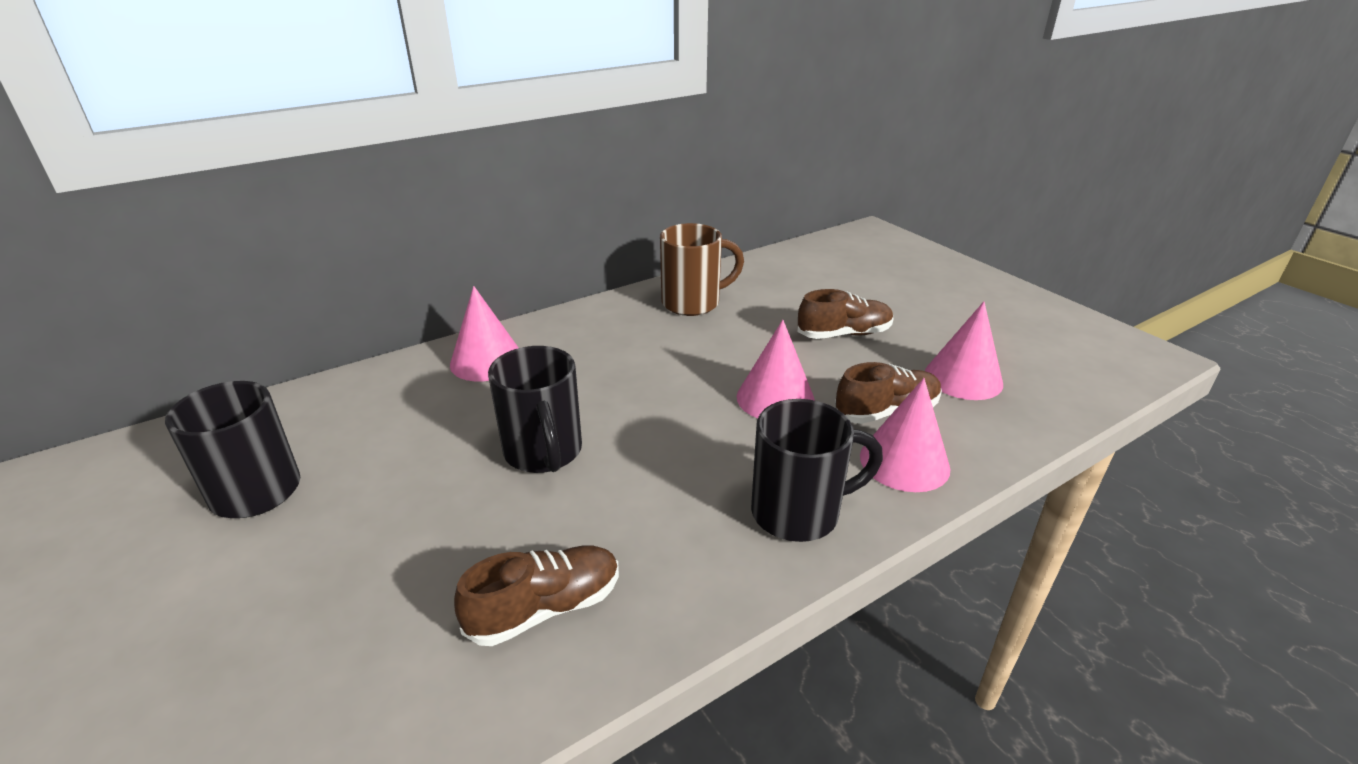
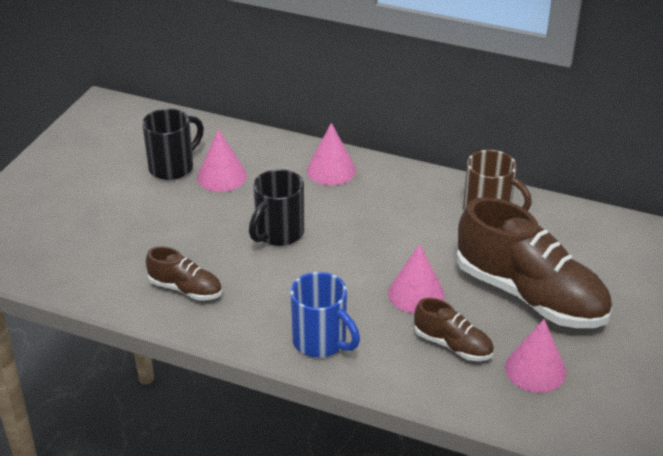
camera: 55 degrees right, 5 degrees up
black mug [751,399,883,542] -> blue mug [290,272,360,358]
brown shoe [797,289,893,339] -> brown shoe [456,197,612,328], size x2.07
pink cone [860,378,950,492] -> pink cone moved to [197,129,247,192]

